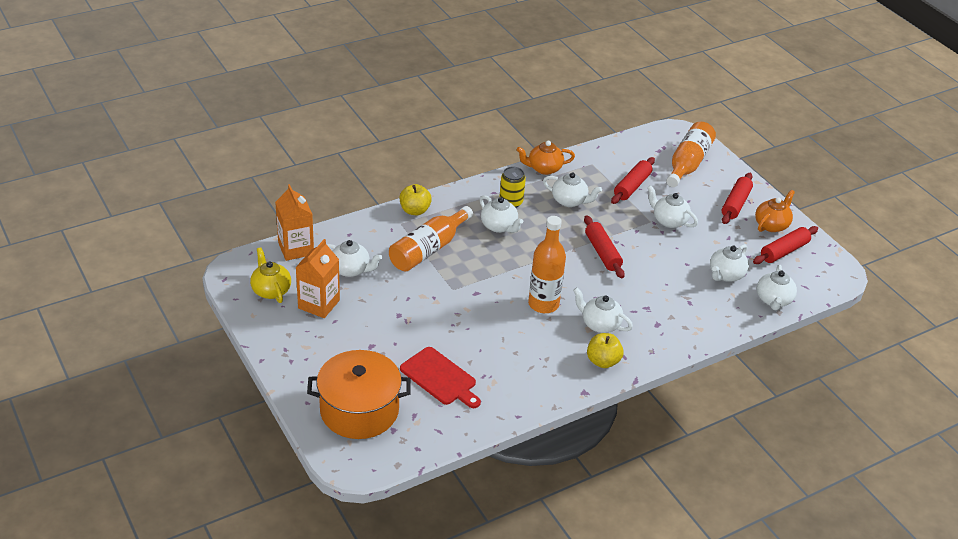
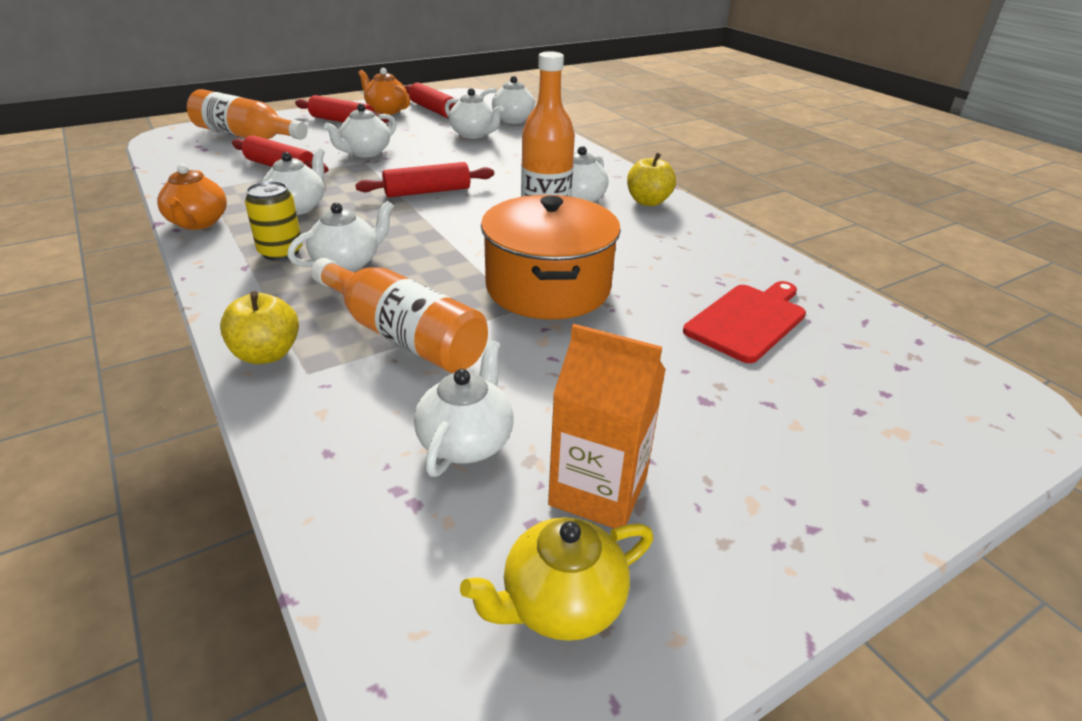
camera: 90 degrees left, 5 degrees down
orange carton [275,184,314,261] -> none
orange pot [307,350,411,439] -> orange pot moved to [481,195,621,320]

